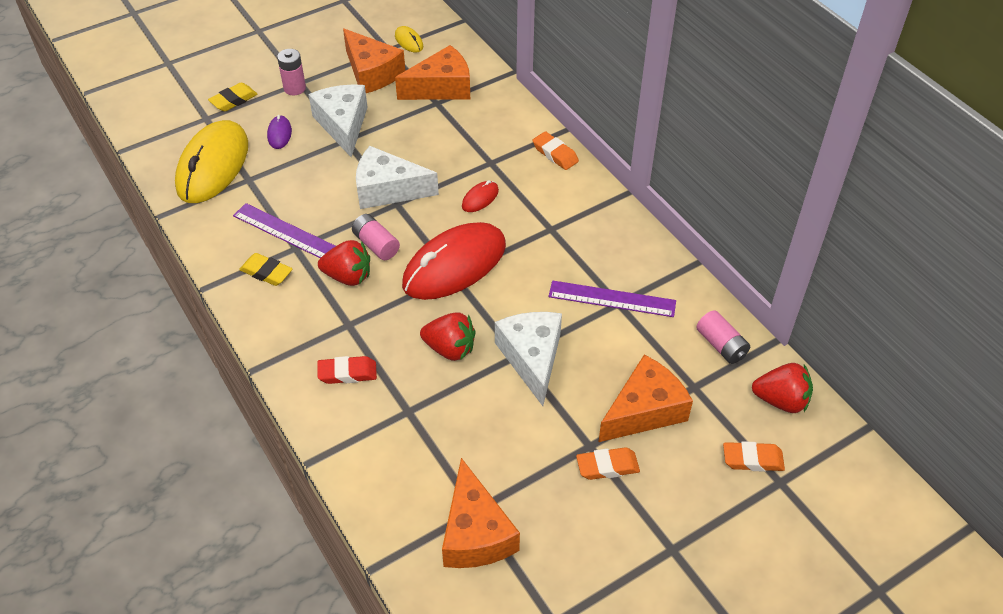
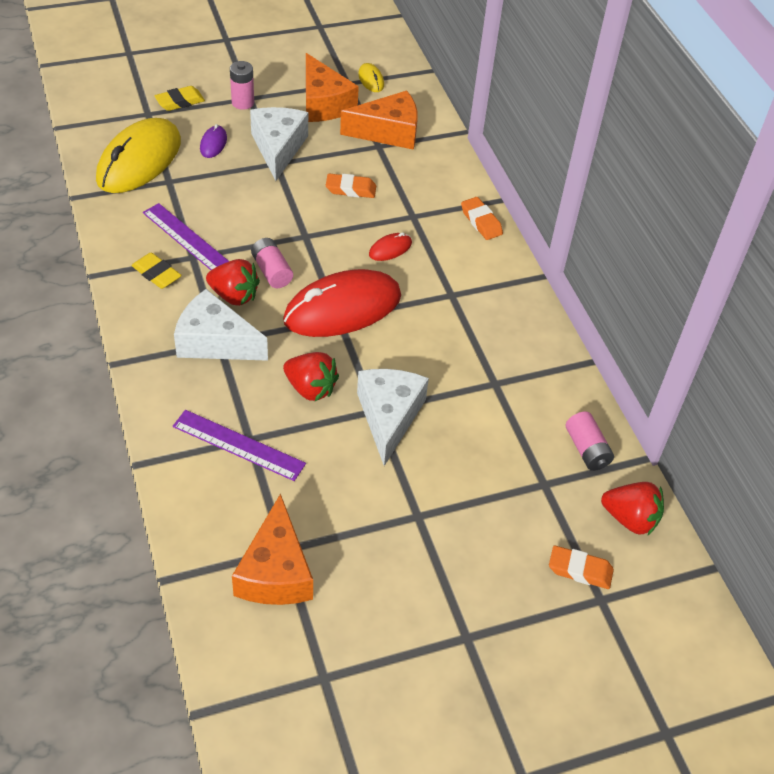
camera: 10 degrees right, 0 degrees up
red eraser [317,356,377,384] -> none
white cheese [356,146,439,209] -> white cheese moved to [174,289,268,361]
purple ruler [548,280,676,317] -> purple ruler moved to [173,410,306,481]
orange eraser [576,447,640,480] -> orange eraser moved to [326,174,376,198]
orange cheese [598,355,693,442] -> none

